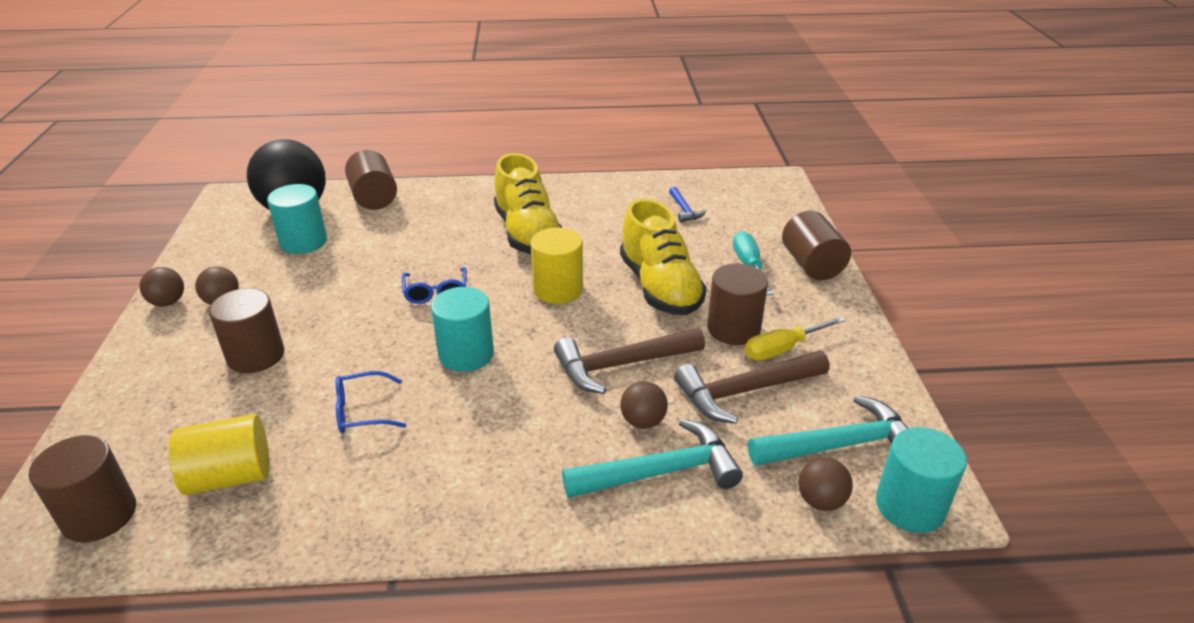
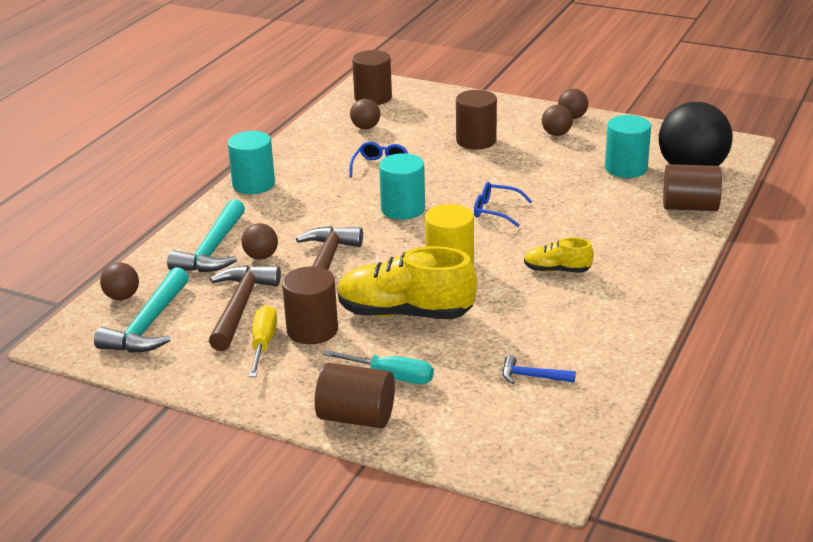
camera: 120 degrees right, 5 degrees down
yellow cylinder [169,414,270,495] -> brown ball [350,99,380,129]
yellow shoe [494,153,562,254] -> yellow shoe [524,238,594,273], size x0.51
turquoise cylinder [876,427,967,533] -> turquoise cylinder moved to [227,131,275,194]

